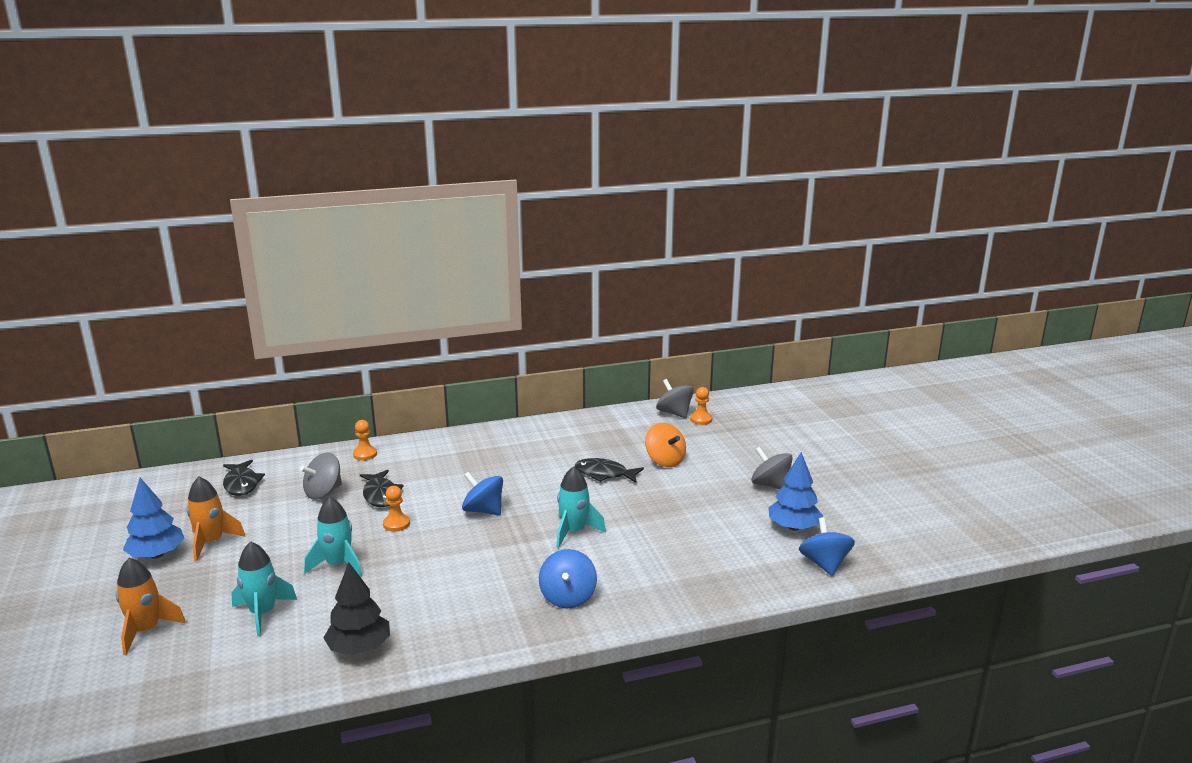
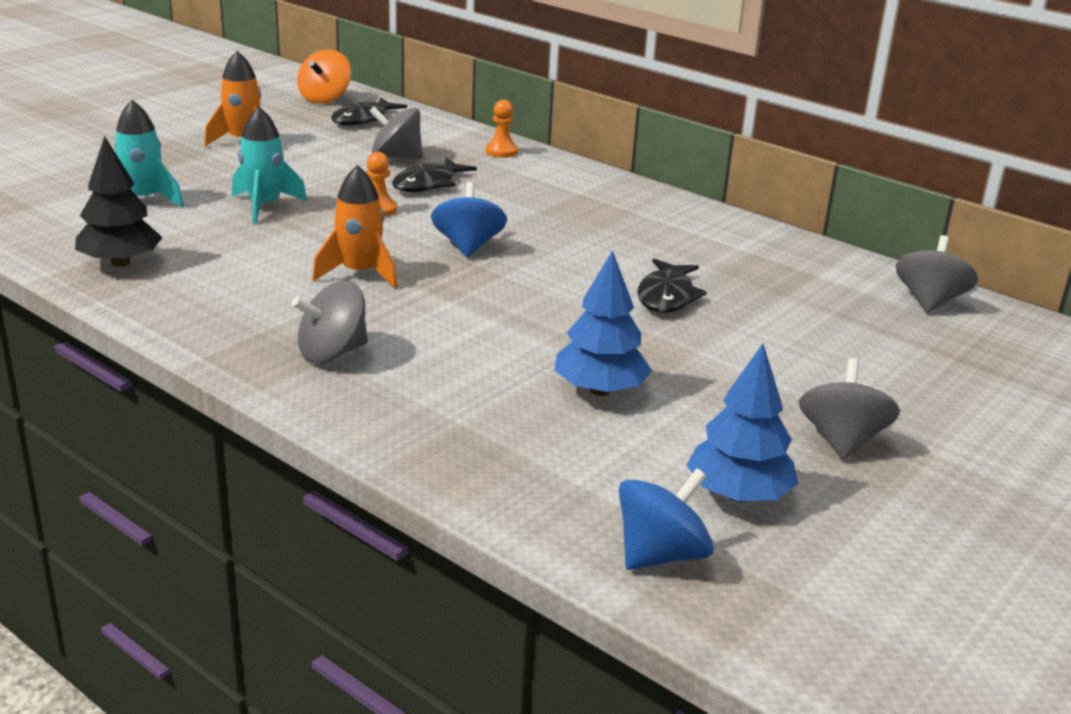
camera: 55 degrees right, 5 degrees up
orange rocket [116,558,186,655] -> orange rocket moved to [312,165,398,289]
blue tree [123,478,184,559] -> blue tree moved to [554,250,652,396]
blue spinning top [539,549,597,609] -> grey spinning top [292,281,368,363]
turquoise rocket [556,466,606,548] -> none
black fish [575,458,644,483] -> black fish turned 150 degrees counterclockwise [637,259,707,313]
orange spinning top [645,423,686,467] -> orange spinning top moved to [297,50,351,104]
orange pawn [690,387,712,425] -> none

